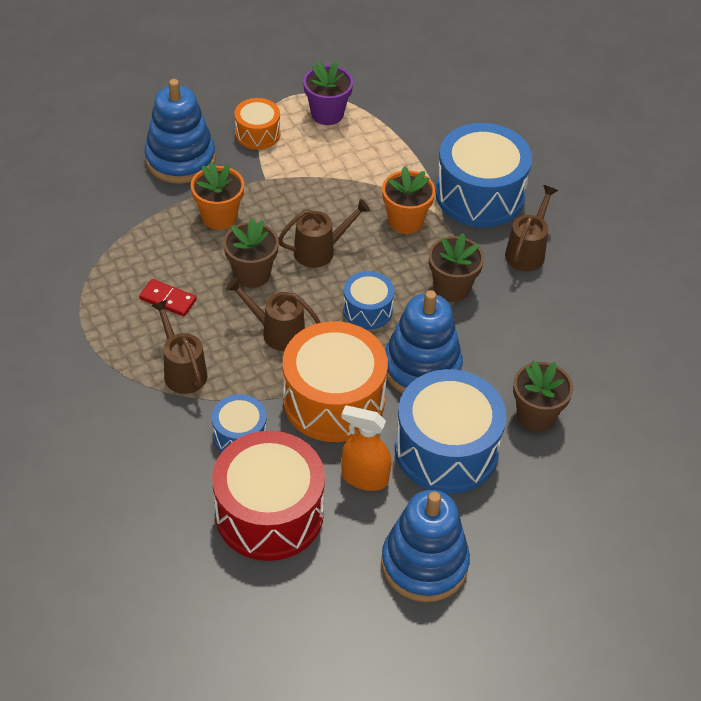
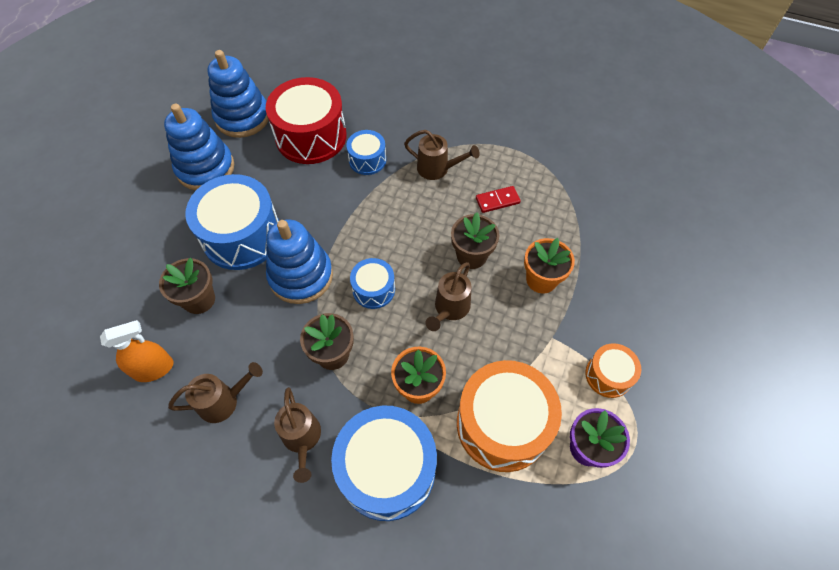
camera: 140 degrees right, 10 degrees up
blue stacking toy [144,79,216,184] -> blue stacking toy moved to [208,50,269,138]
brown watering can [226,277,321,351] -> brown watering can moved to [168,362,263,423]
orange drum [283,321,388,442] -> orange drum moved to [457,360,562,472]
orange spray bottle [341,405,391,491] -> orange spray bottle moved to [100,320,174,382]

